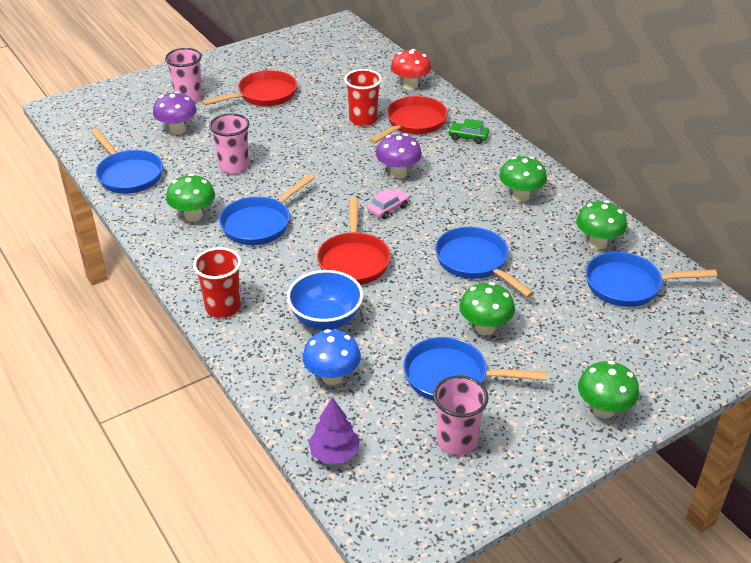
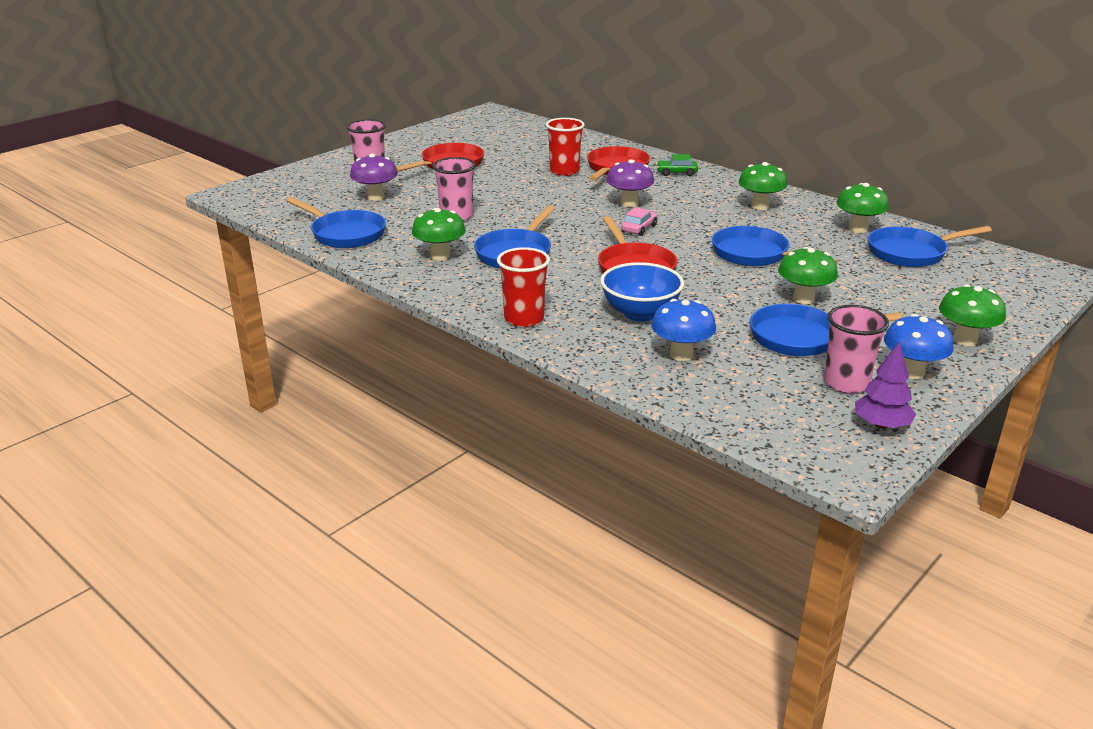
camera: 15 degrees left, 10 degrees down
purple tree [308,397,360,464] -> purple tree moved to [855,343,916,429]
red mushroom [391,49,431,90] -> none
none -> blue mushroom [884,314,953,379]

